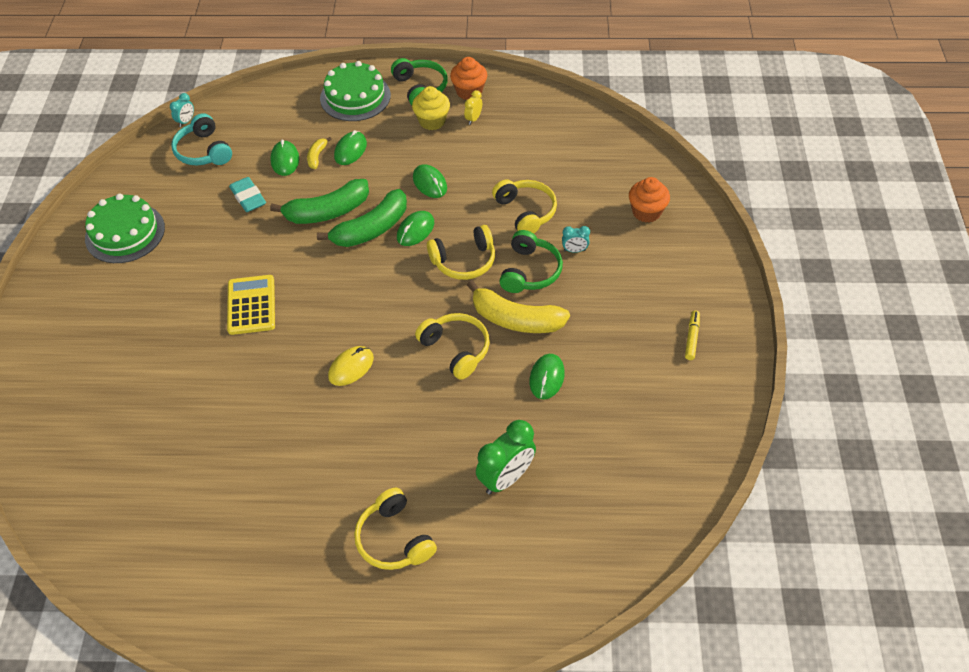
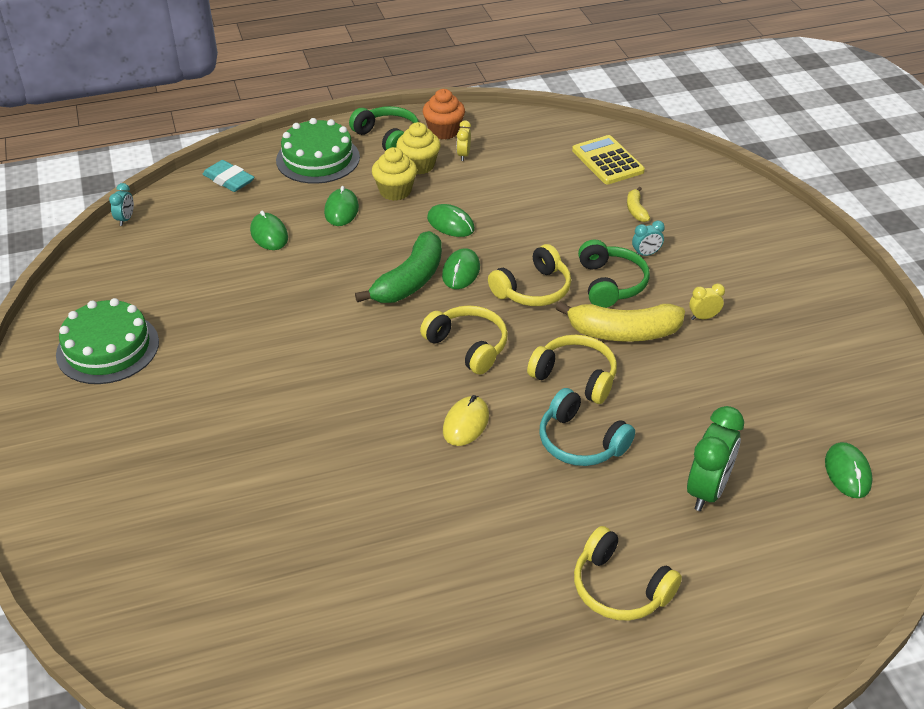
camera: 20 degrees left, 10 degrees down
turquoise headphones [171,113,232,165] -> turquoise headphones moved to [540,388,635,466]
yellow calculator [227,275,275,335] -> yellow calculator moved to [572,135,645,184]
turquoise eraser [229,177,266,212] -> turquoise eraser moved to [203,160,255,192]
green banana [270,179,369,224] -> none
yellow banana [307,137,332,169] -> yellow banana moved to [627,187,650,222]
yellow headphones [492,179,557,234] -> yellow headphones moved to [420,305,508,374]
green mouse [529,354,565,399] -> green mouse moved to [825,442,872,498]
orange cupcake [629,177,670,223] -> none
yellow marker [685,310,700,360] -> none
none -> yellow cupcake [372,147,417,201]
none -> yellow clock [689,283,725,320]

